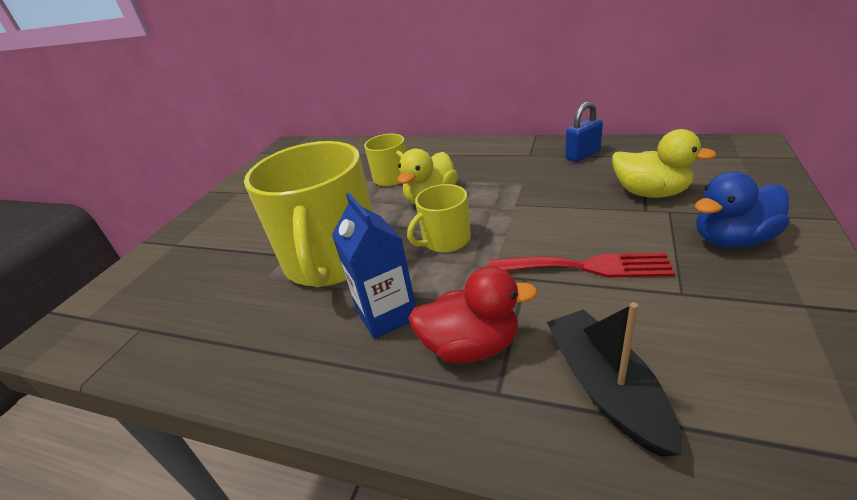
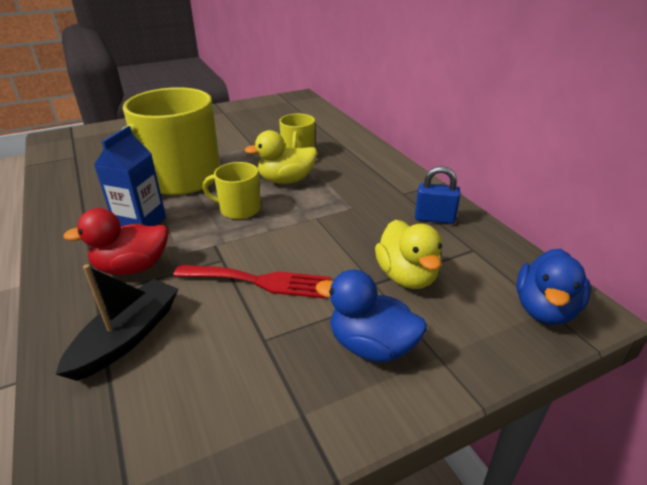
camera: 40 degrees right, 0 degrees up
red duck [408,266,538,363] -> red duck turned 120 degrees clockwise [63,208,168,275]
red fork [489,253,675,277] -> red fork turned 45 degrees counterclockwise [173,265,331,299]
none -> blue duck [516,249,591,325]

